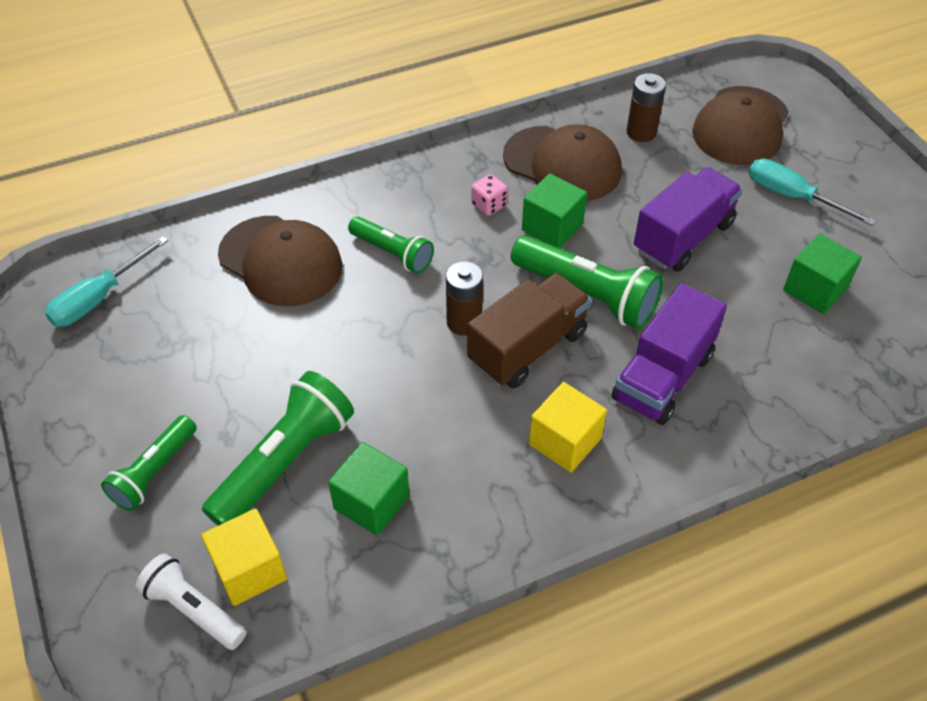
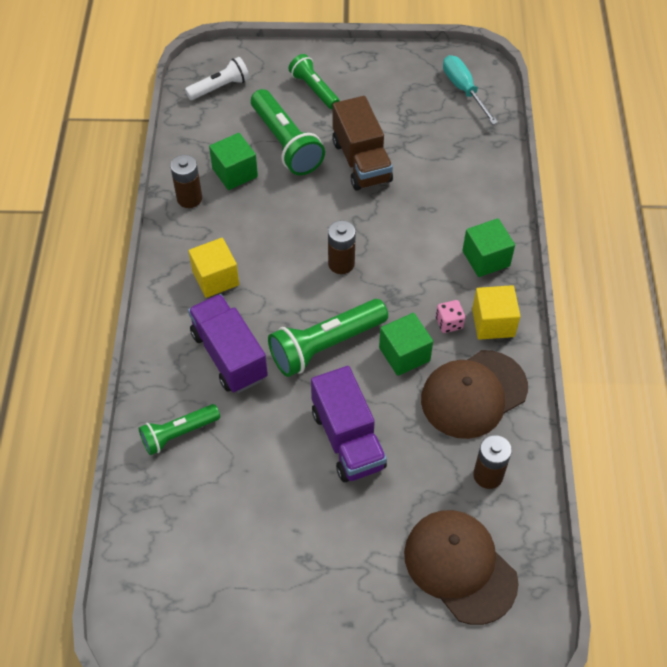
camera: 115 degrees right, 5 degrees up
yellow cube [201,508,287,606] -> yellow cube moved to [472,285,521,340]
brown cap [218,216,342,306] -> none
green flashlight [348,217,434,274] -> green flashlight moved to [139,404,220,455]
brown truck [467,273,591,388] -> brown truck moved to [332,96,393,191]
turquoise screwdriver [749,159,876,226] -> none
green cube [783,234,862,314] -> green cube moved to [462,218,515,277]
none -> brown battery [170,155,202,208]

